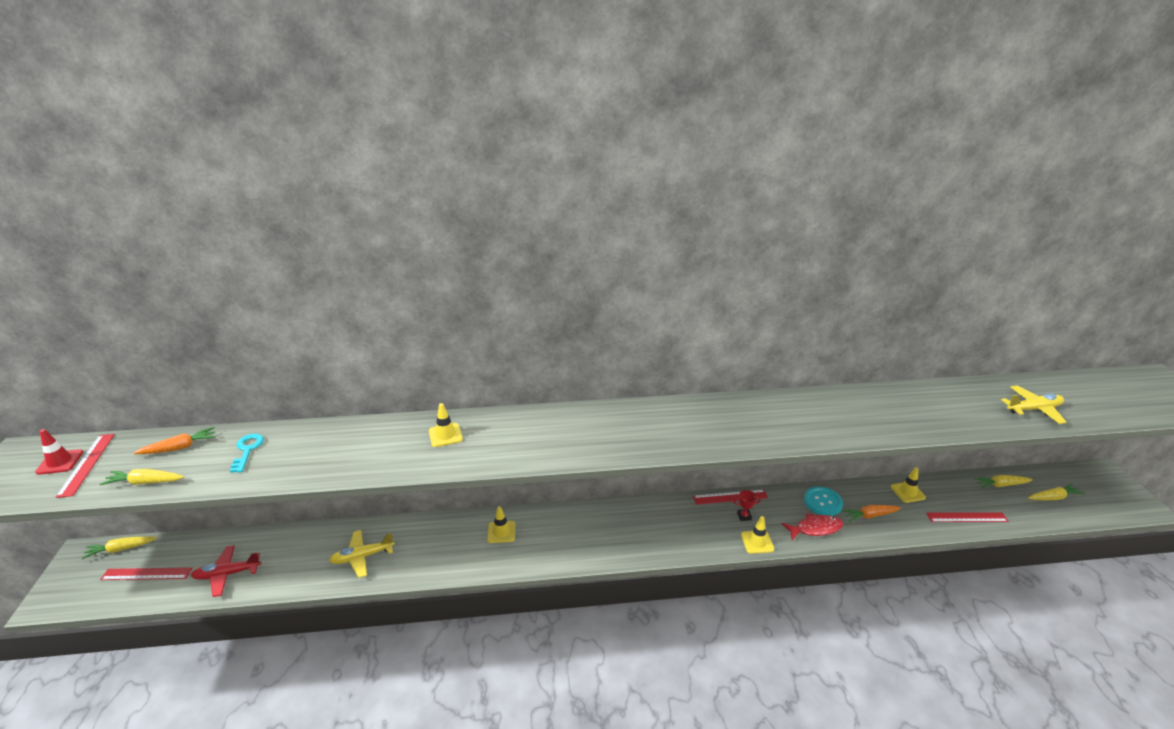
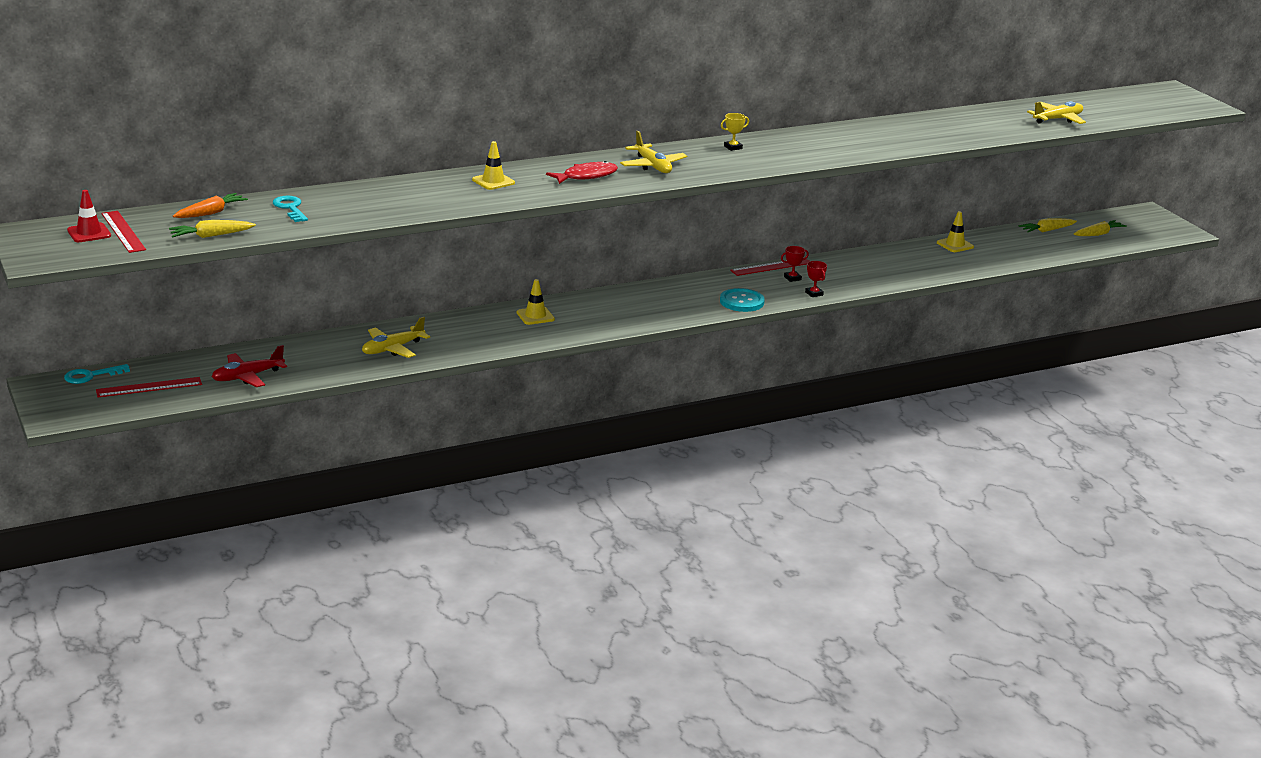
camera: 20 degrees left, 5 degrees down
yellow carrot [82,536,157,559] -> turquoise key [64,364,130,384]
yellow traffic cone [741,516,774,554] -> red trophy [805,261,827,297]
red fish [782,513,843,540] -> red fish moved to [546,161,618,184]
turquoise button [804,487,843,516] -> turquoise button moved to [720,288,765,312]
orange carrot [842,505,901,522] -> none
red ruler [926,512,1009,522] -> none
none -> yellow plane [620,131,687,173]
none -> yellow trophy [721,113,749,151]

